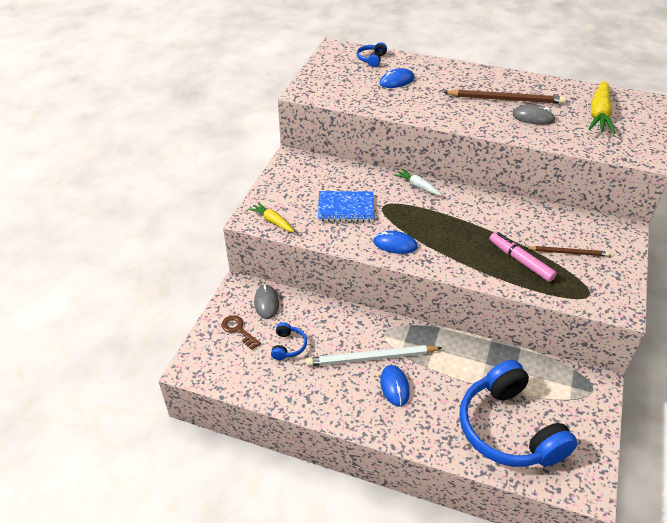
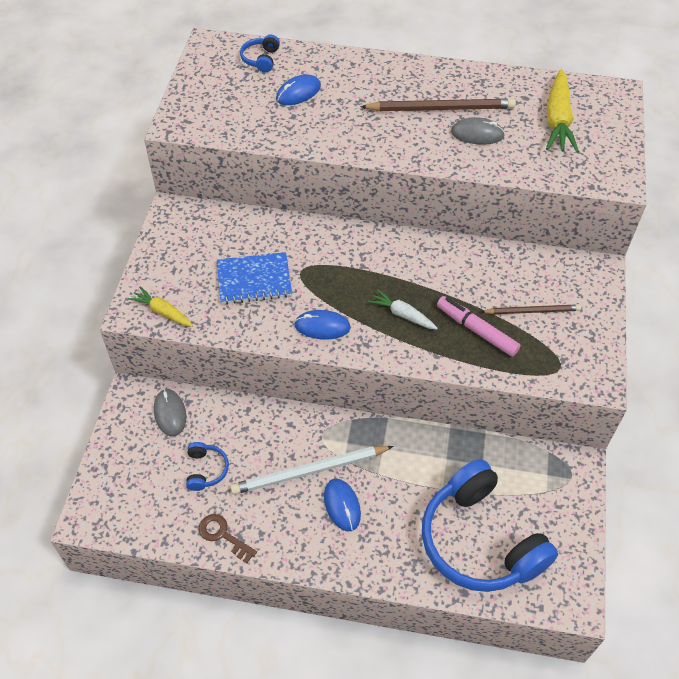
camera: 10 degrees left, 10 degrees up
brown key [222,315,261,350] -> brown key moved to [199,514,257,563]
white carrot [394,169,442,196] -> white carrot moved to [368,289,438,330]

